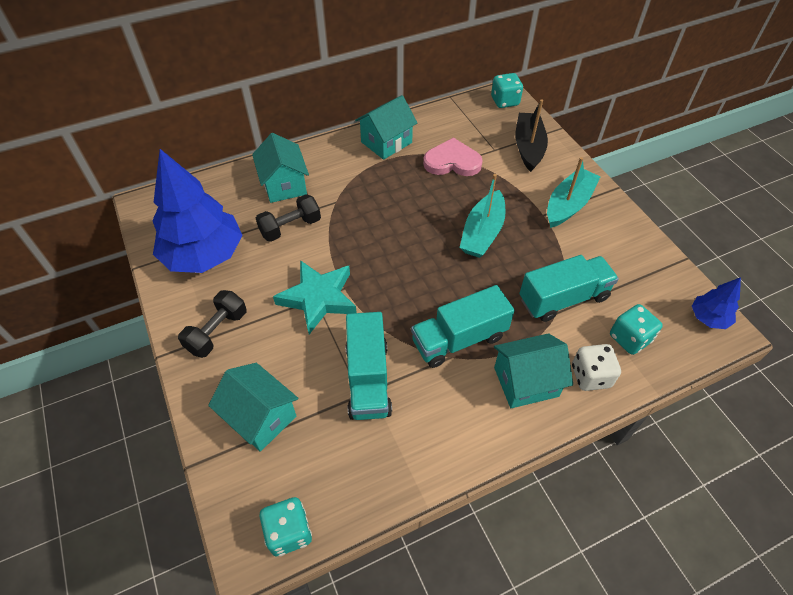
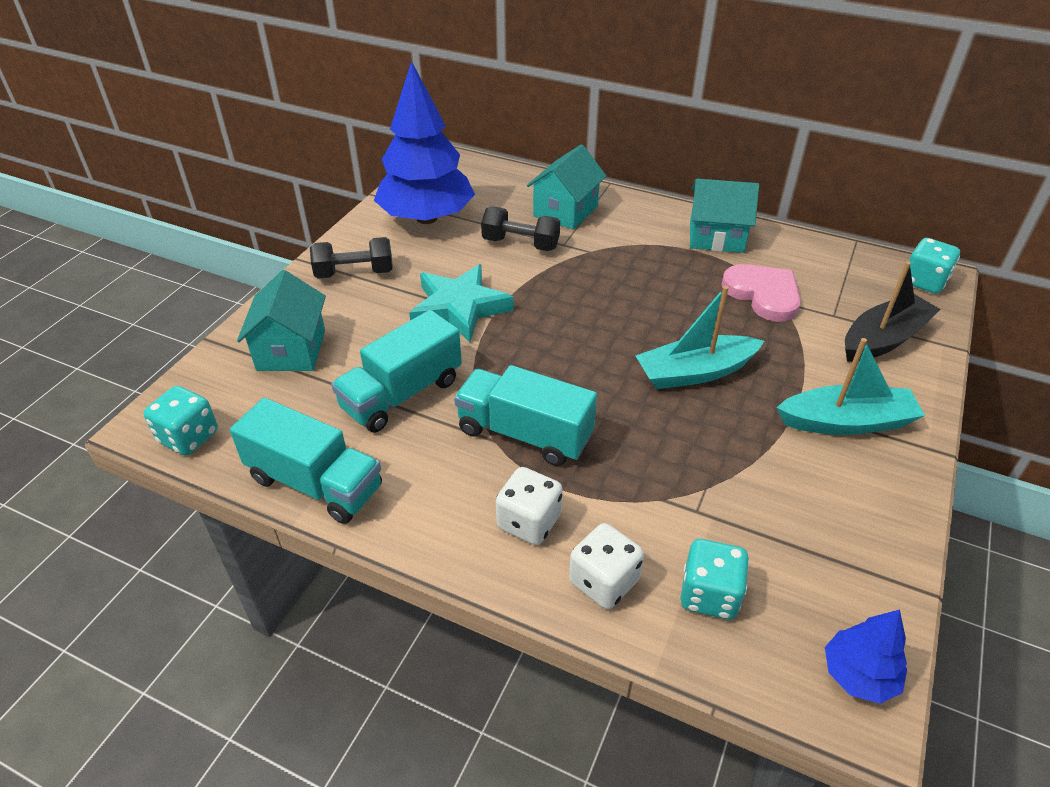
camera: 50 degrees right, 10 degrees down
turquoise house [494,333,573,408] -> white dice [496,467,563,545]
turquoise truck [519,255,619,322] -> turquoise truck moved to [230,398,382,524]

